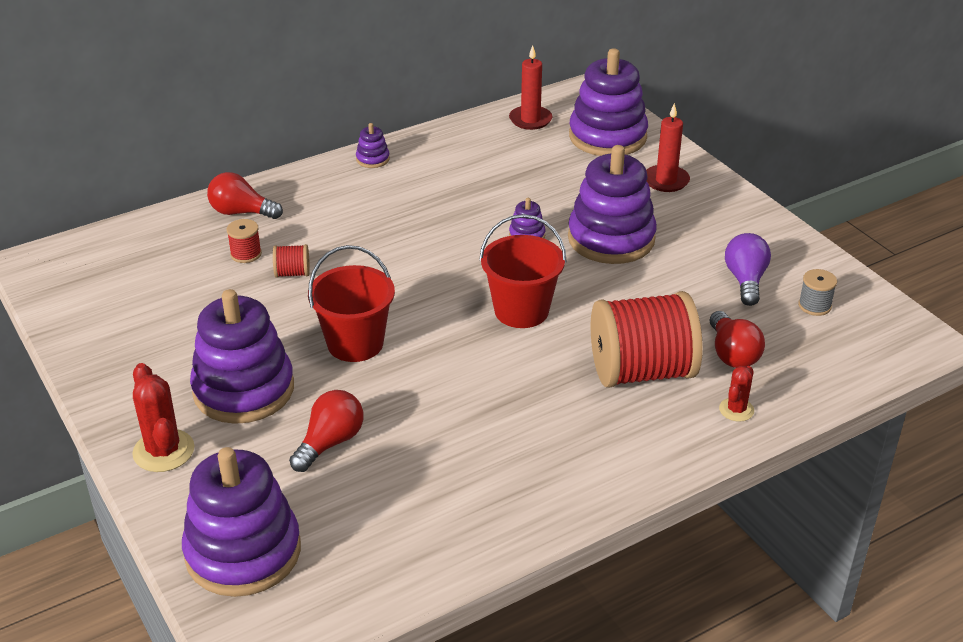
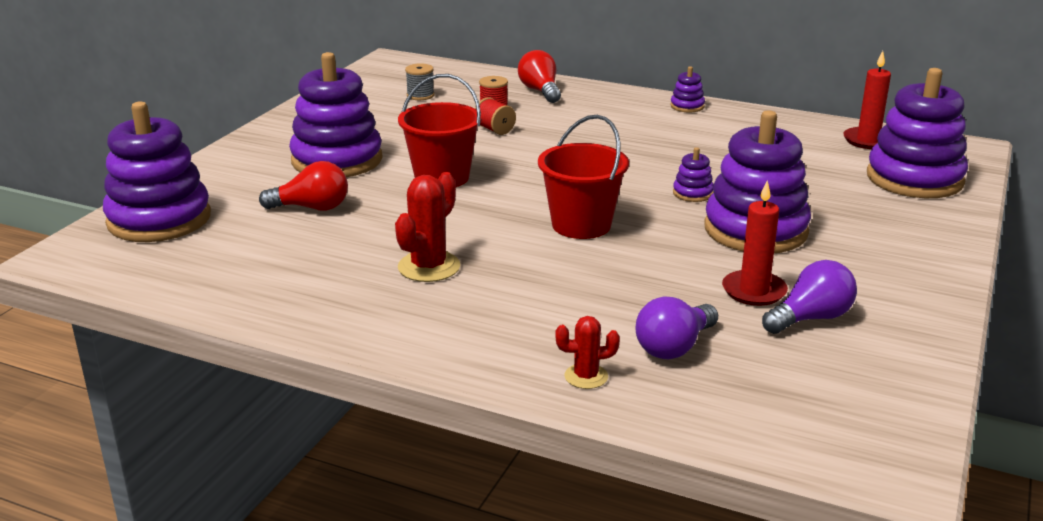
camera: 55 degrees right, 10 degrees down
red cactus [132,363,194,472] -> red cactus moved to [395,172,460,282]
red spool [591,291,703,388] -> none
red candle [646,103,690,192] -> red candle moved to [722,180,788,306]
red light bulb [710,311,765,368] -> purple light bulb [635,297,718,359]
grey spool [798,269,837,316] -> grey spool moved to [405,63,434,100]

